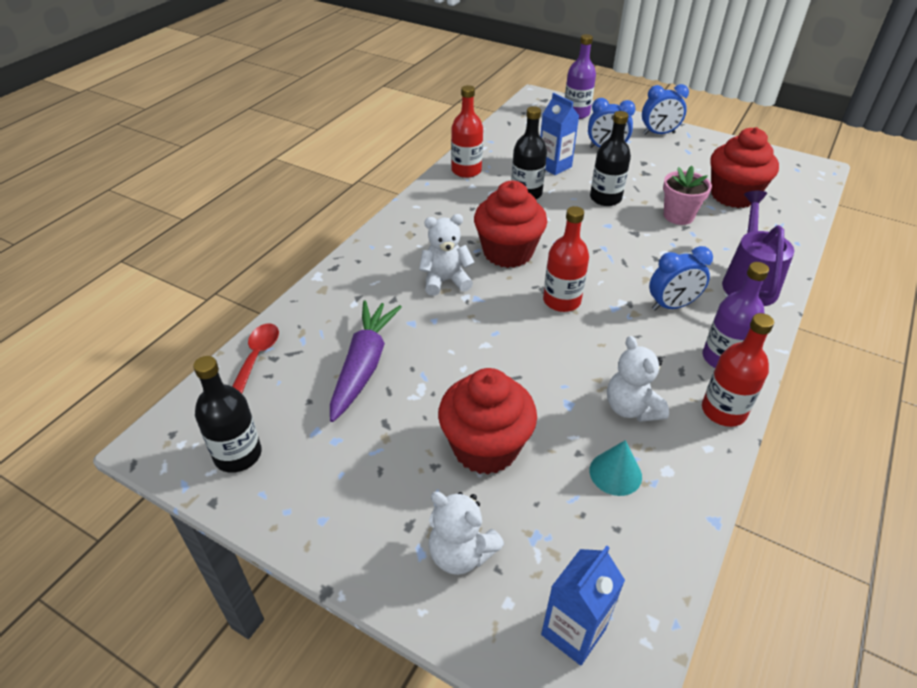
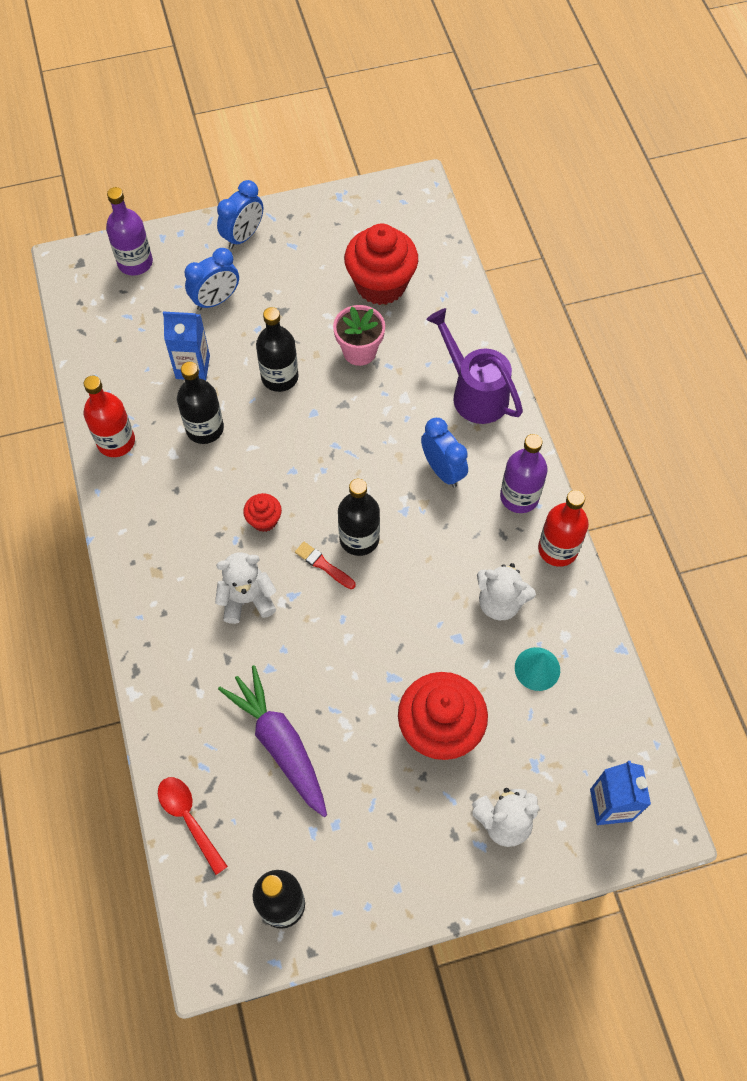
camera: 45 degrees left, 20 degrees up
white teddy bear [419,214,475,296] -> white teddy bear turned 45 degrees clockwise [215,552,276,624]
red cupcake [474,181,547,268] -> red cupcake [243,493,282,532], size x0.47
red bottle [543,206,589,312] -> black bottle [338,479,380,556]
blue clock [649,246,713,310] -> blue clock turned 60 degrees counterclockwise [421,418,468,487]
none -> red brush [295,542,356,589]

